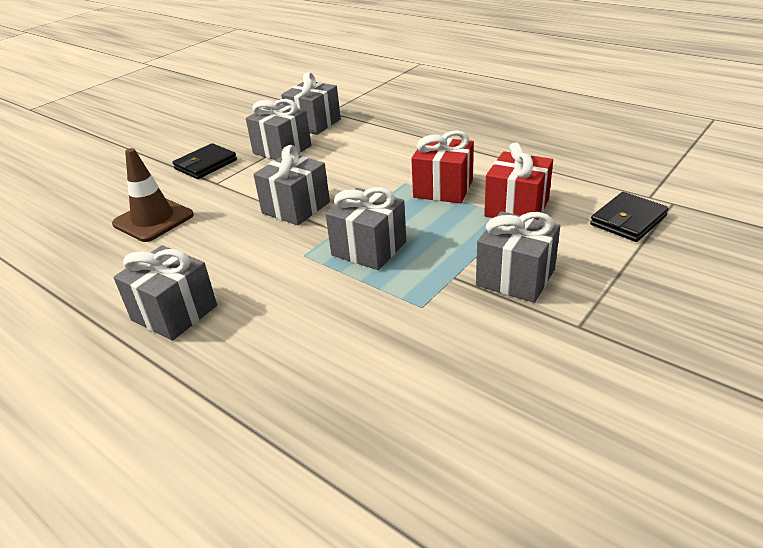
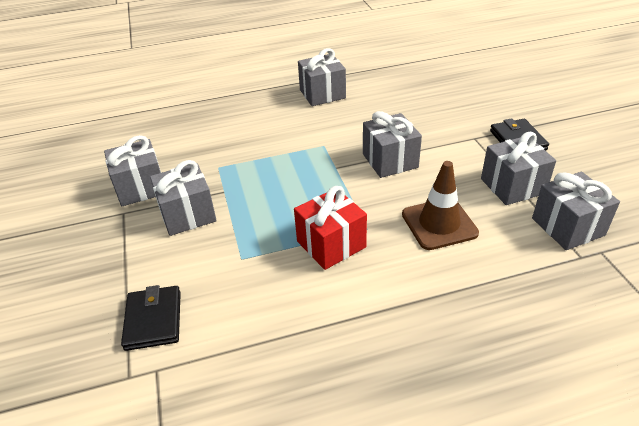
camera: 125 degrees right, 5 degrees up
brown traffic cone [112,148,194,242] -> brown traffic cone moved to [402,161,479,250]
grey gift [325,187,406,270] -> grey gift moved to [104,135,161,206]
red gift [484,142,553,220] -> none

